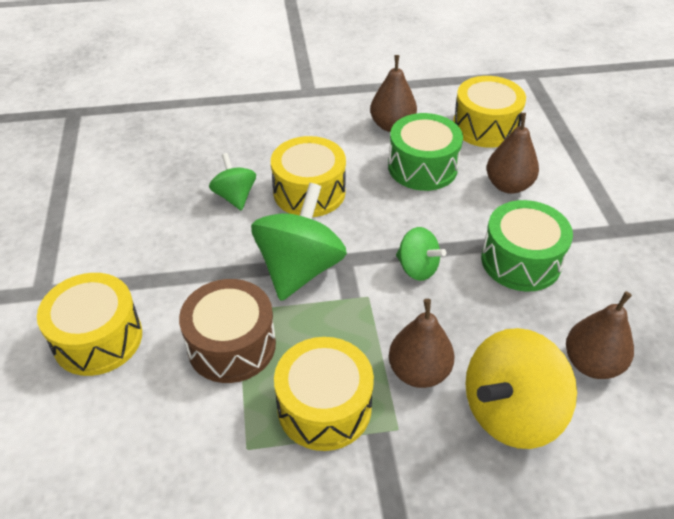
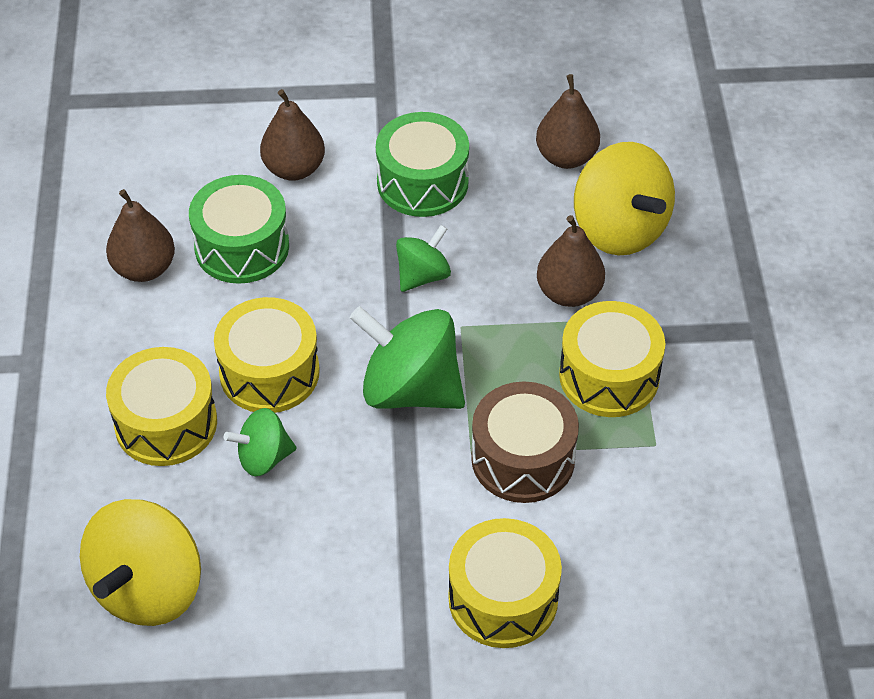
camera: 85 degrees left, 5 degrees up
yellow drum [453,76,526,148] -> yellow drum moved to [106,347,217,466]
none -> yellow spinning top [80,499,201,626]

